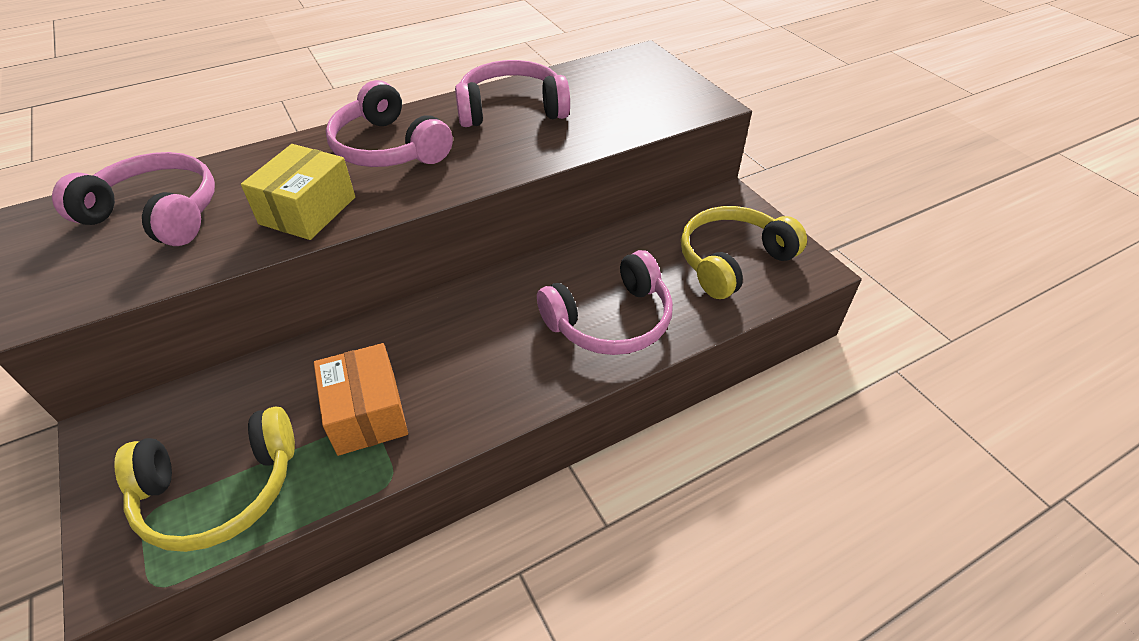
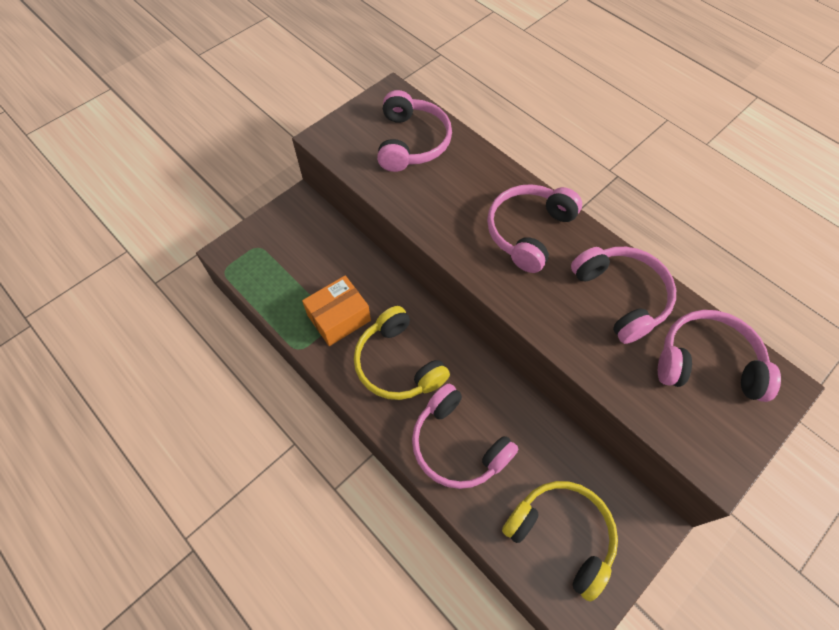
camera: 75 degrees right, 15 degrees up
yellow headphones [114,407,295,552] -> yellow headphones moved to [354,306,450,400]
yellow box [241,144,355,240] -> none
none -> pink headphones [658,310,781,402]

